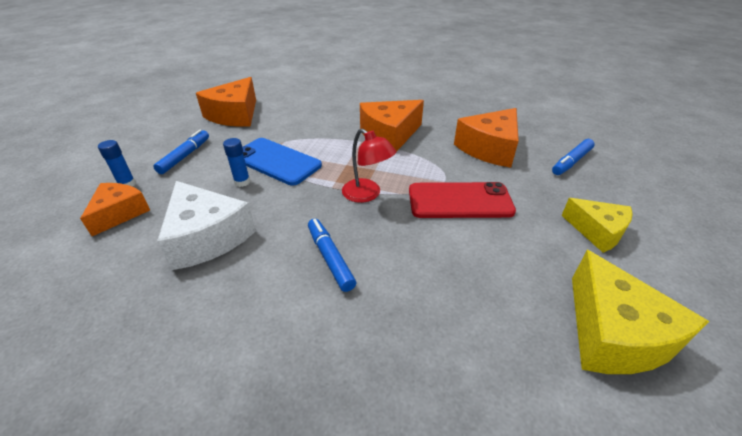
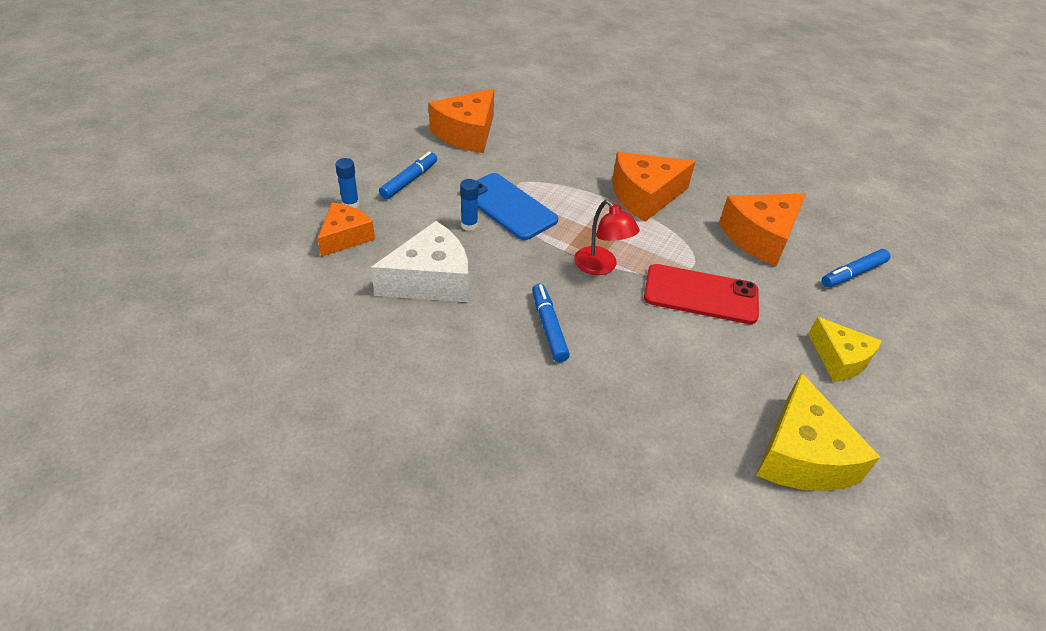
camera: 10 degrees right, 5 degrees up
white cheese [157,181,256,270] -> white cheese turned 90 degrees counterclockwise [371,221,468,302]

